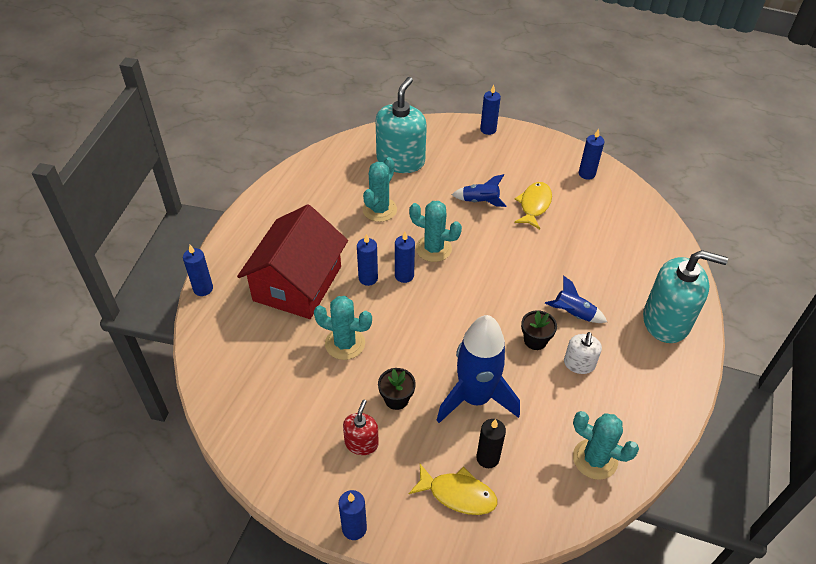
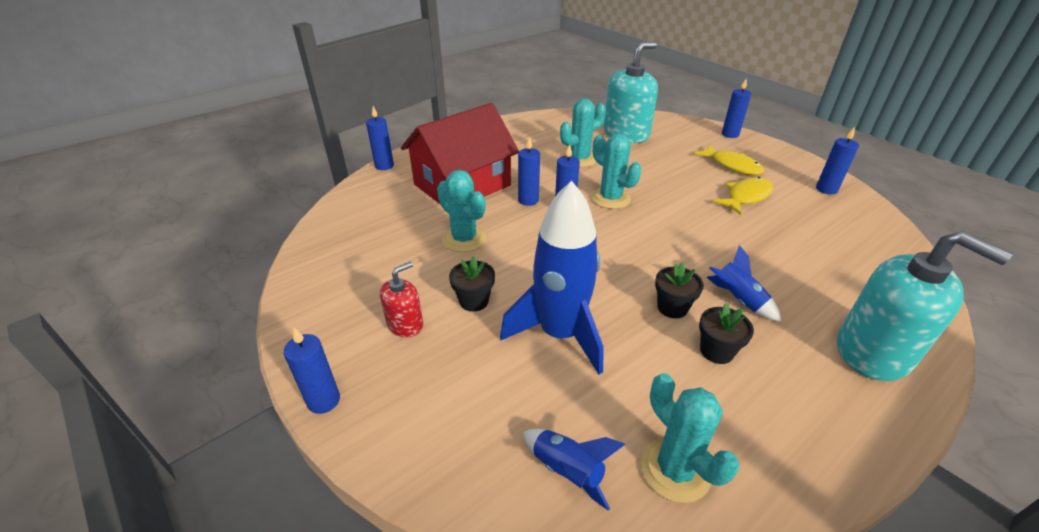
camera: 30 degrees right, 10 degrees down
yellow fish [409,464,497,515] -> yellow fish moved to [695,145,765,175]
blue rocket [452,174,506,207] -> blue rocket moved to [523,429,625,511]
black candle [476,419,506,468] -> none
white soap dispenser [564,332,602,374] -> black flower pot [699,303,754,364]

